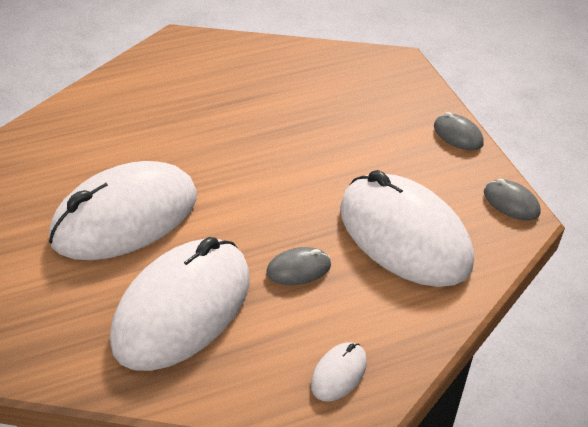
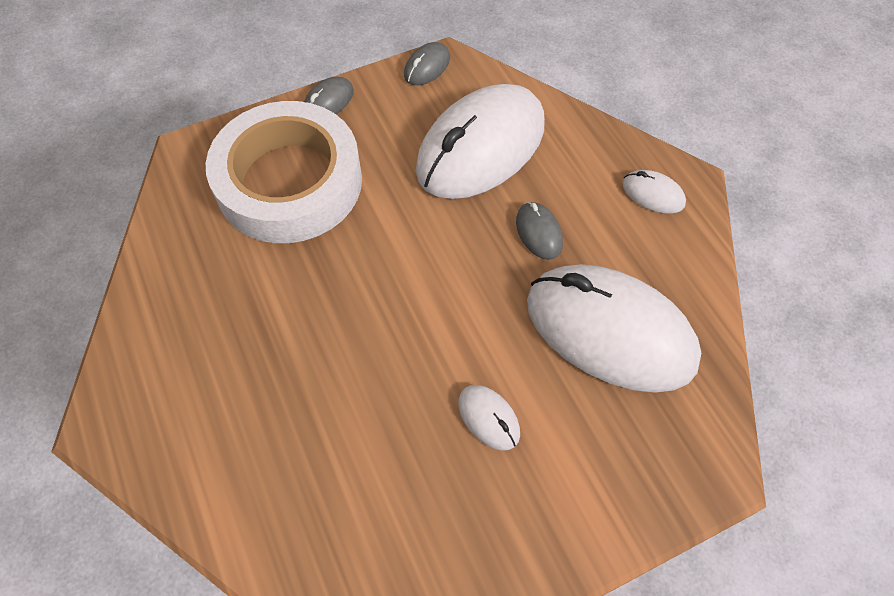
camera: 95 degrees left, 15 degrees up
white mouse [49,161,197,260] -> white mouse [458,385,520,451], size x0.40
none -> white tape [206,101,362,243]

